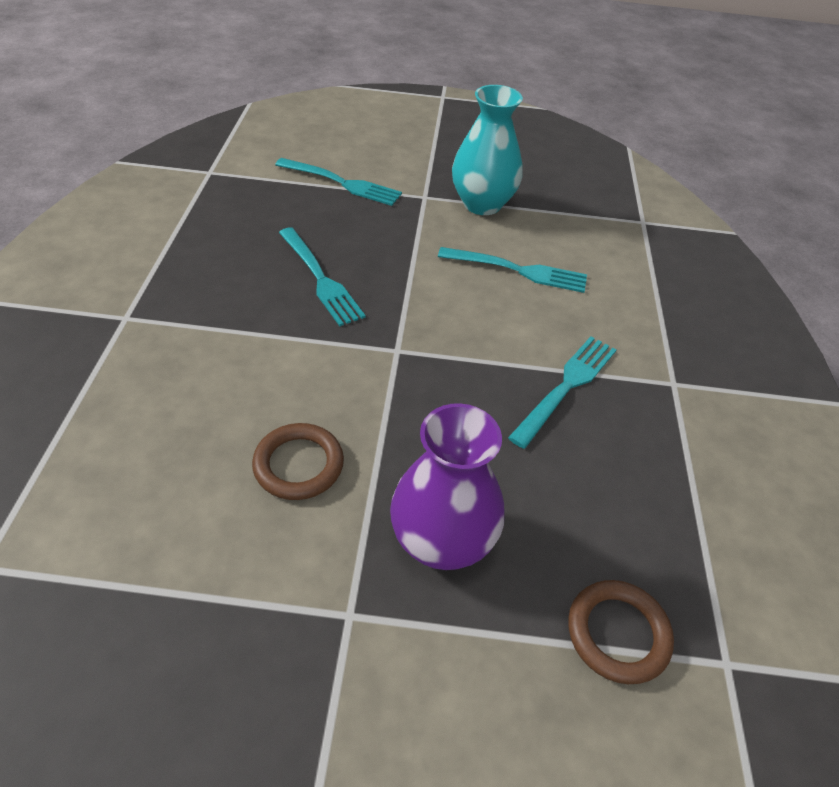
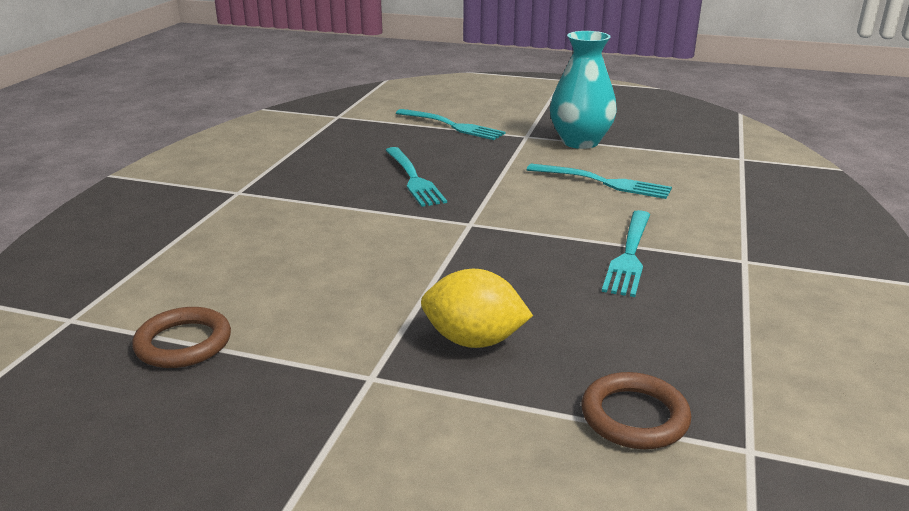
camera: 15 degrees right, 20 degrees down
brown ring [252,423,344,500] -> brown ring moved to [132,307,231,368]
purple vase [390,403,505,570] -> yellow lemon [421,269,533,348]
turquoise fork [508,336,617,449] -> turquoise fork turned 150 degrees clockwise [602,210,650,297]

